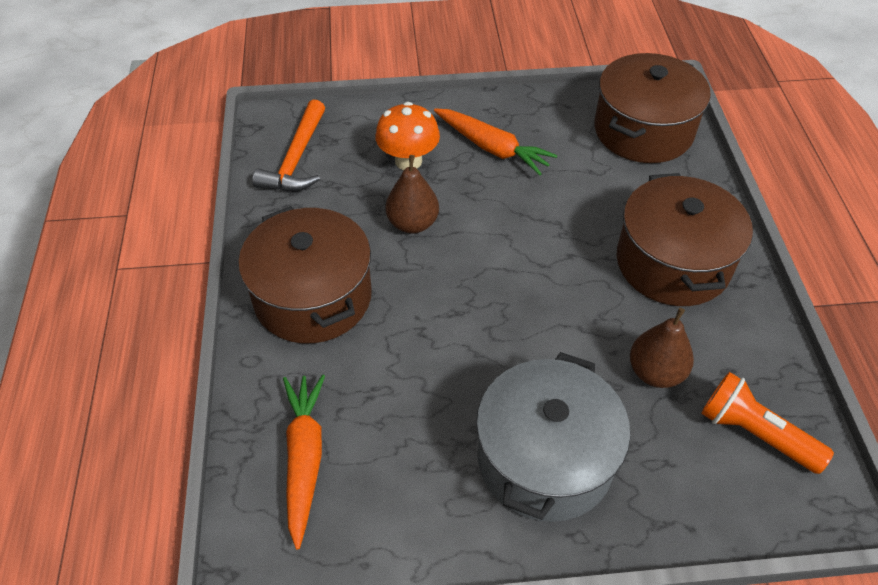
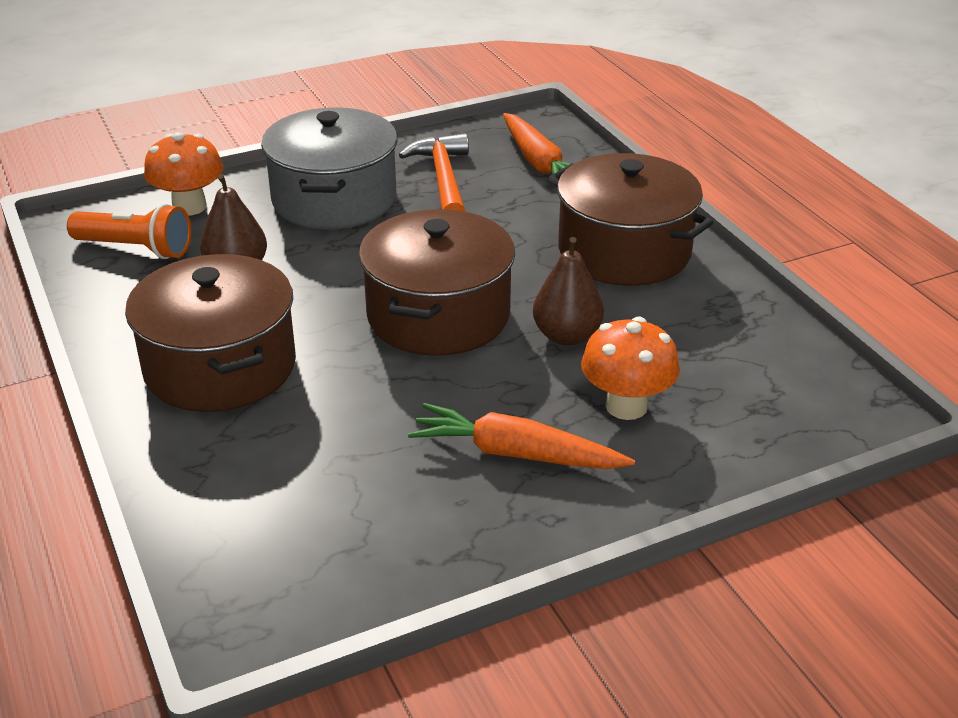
camera: 160 degrees right, 15 degrees down
orange hammer [253,99,325,191] -> orange hammer moved to [399,133,469,212]
brown pot [594,53,711,163] -> brown pot moved to [359,209,515,356]
none -> orange mushroom [144,132,223,216]

